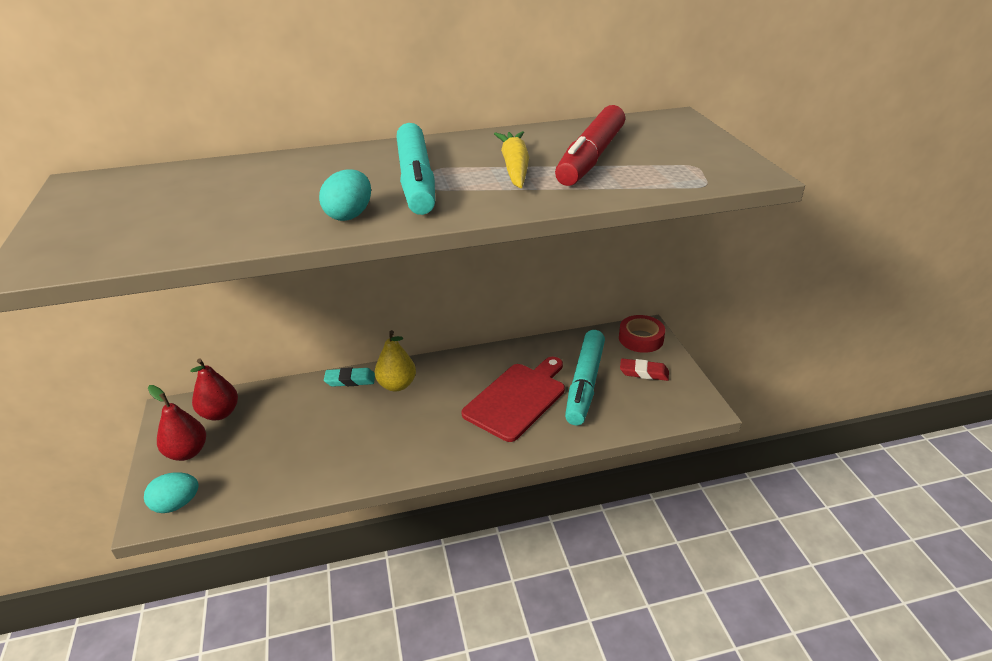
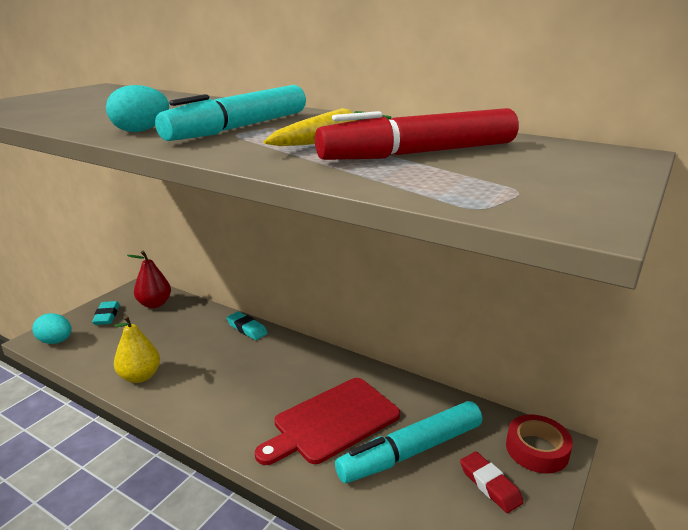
camera: 45 degrees right, 10 degrees down
red pear [148,385,206,461] -> turquoise eraser [92,301,120,325]
yellow pear [375,330,416,391] -> yellow pear moved to [114,315,160,383]
red cutting board [461,357,565,442] -> red cutting board turned 150 degrees clockwise [255,378,400,465]

